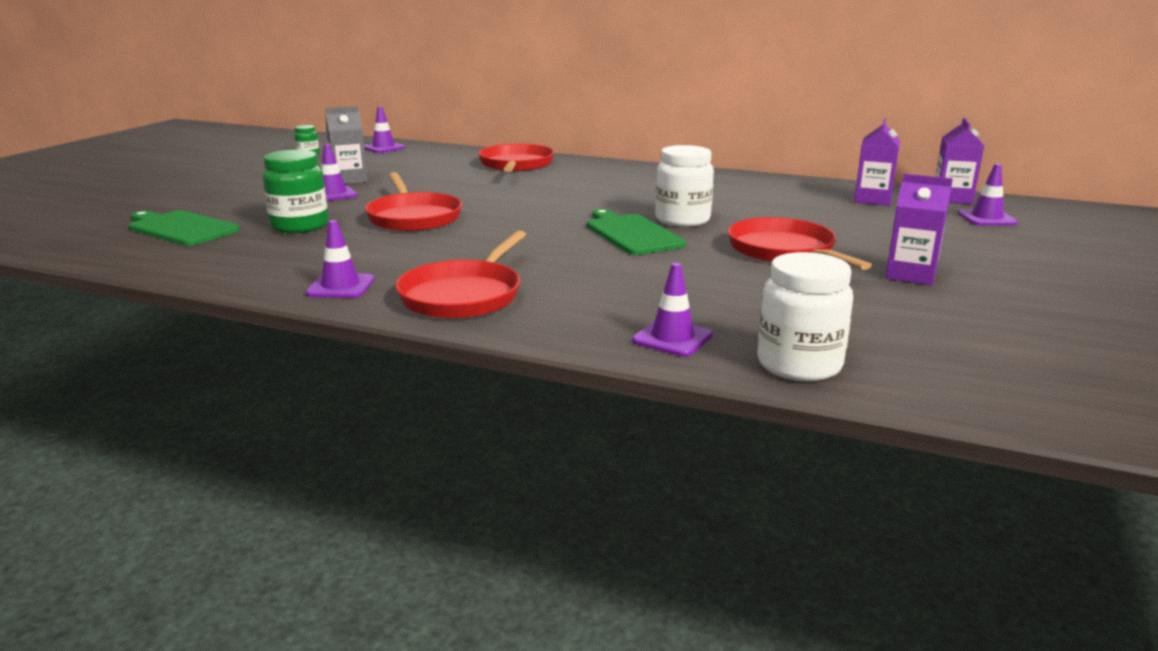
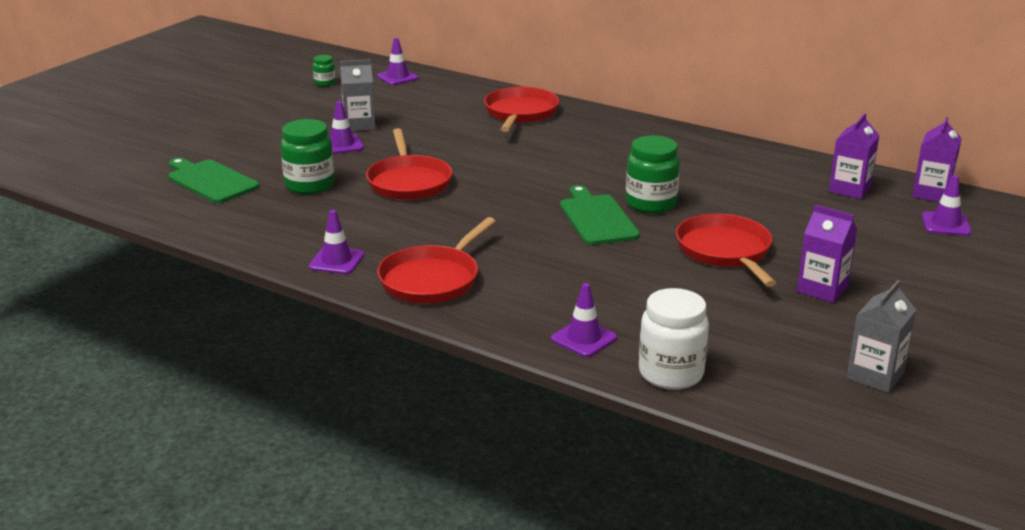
camera: 10 degrees right, 5 degrees up
white jar [655,145,714,227] -> green jar [626,136,680,214]
none -> grey carton [846,280,916,393]

